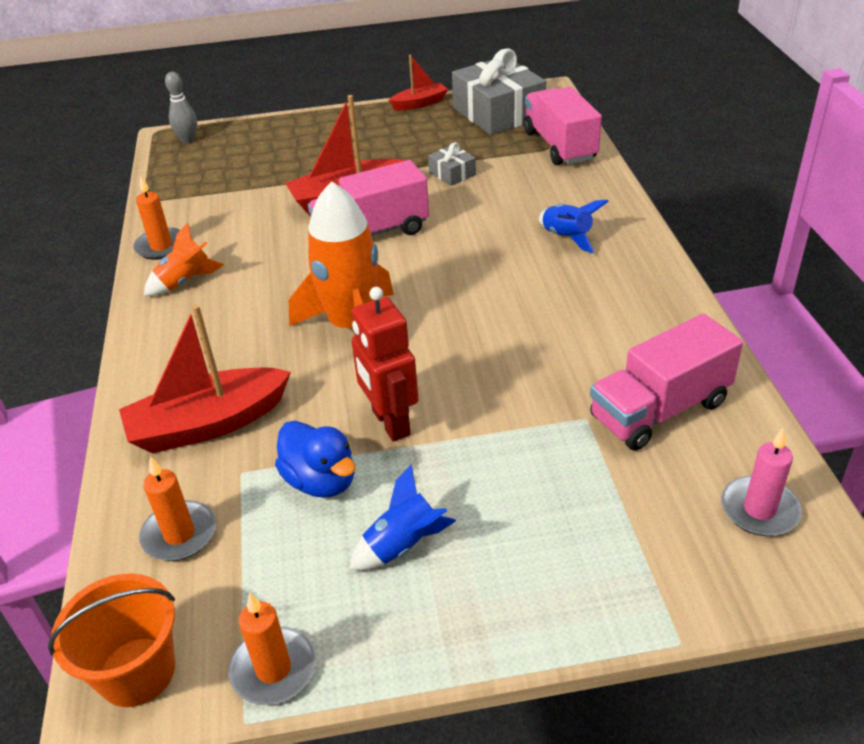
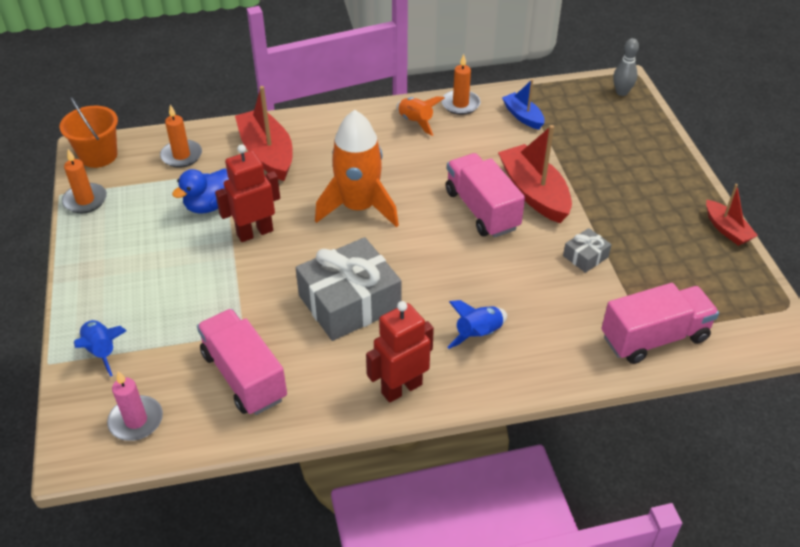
camera: 85 degrees right, 5 degrees up
blue rocket [349,465,456,570] -> blue rocket moved to [74,320,127,377]
grey gift [452,48,546,135] -> grey gift moved to [296,237,401,341]
none -> red robot [366,301,434,403]
none -> blue boat [502,79,545,130]

